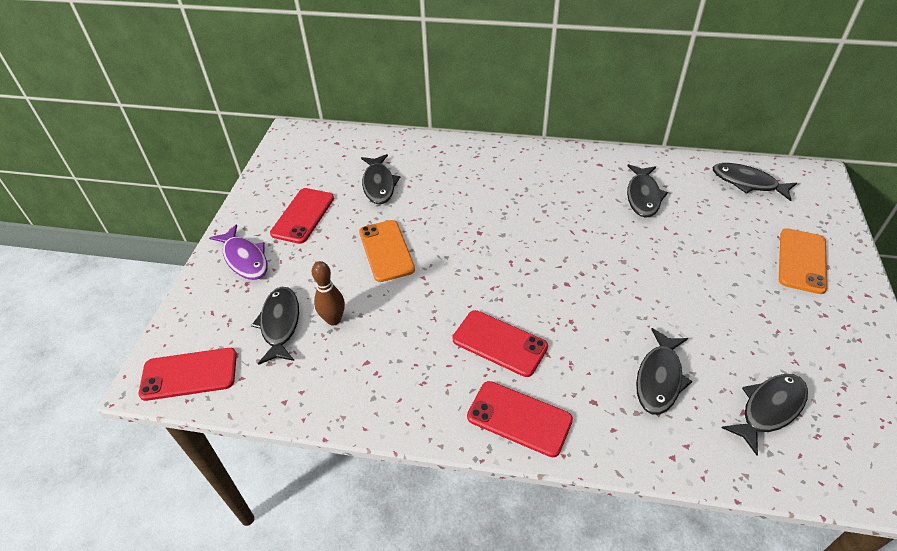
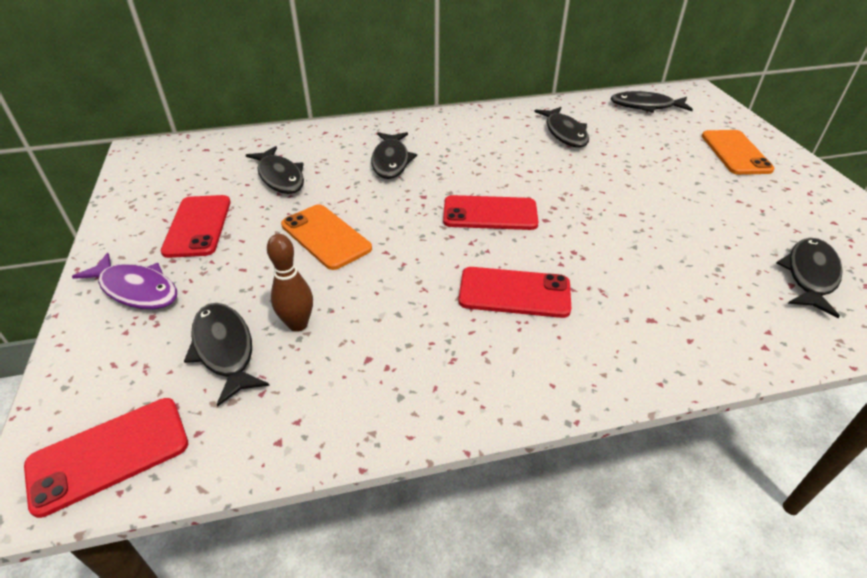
camera: 25 degrees left, 5 degrees down
red phone [467,381,573,457] -> red phone moved to [443,195,538,230]
black fish [636,328,693,415] -> black fish moved to [371,132,417,179]

